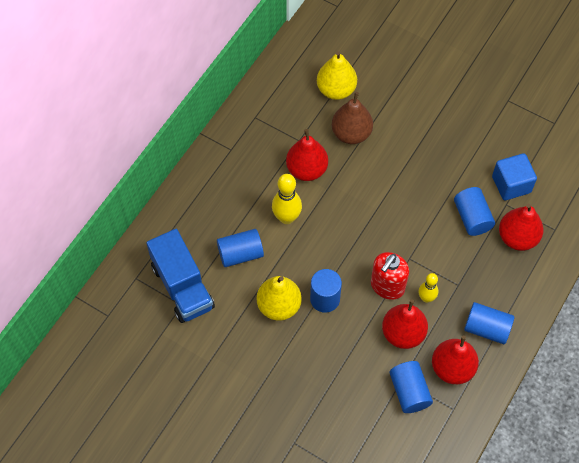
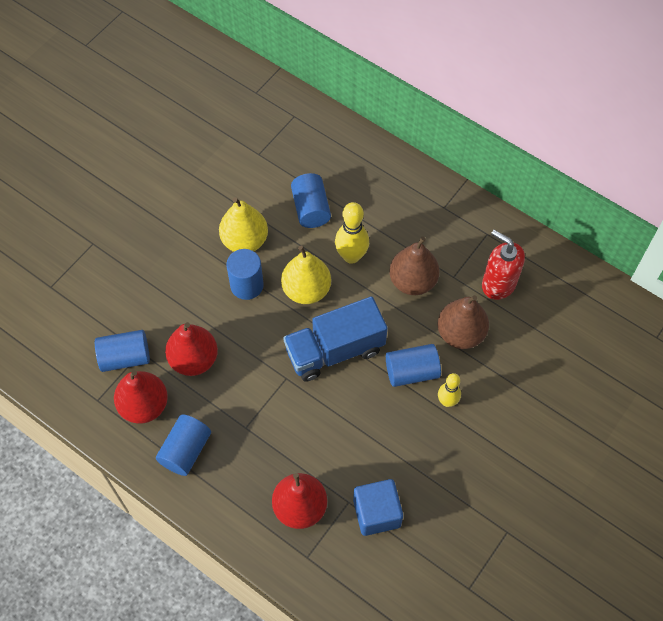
camera: 95 degrees right, 0 degrees up
blue truck [147,229,215,323] -> blue truck moved to [283,296,388,382]
red pear [286,129,328,181] -> brown pear [389,237,440,295]
yellow pear [317,51,357,100] -> yellow pear moved to [281,246,331,304]
red soap dispenser [371,252,409,300] -> red soap dispenser moved to [482,230,525,300]
yellow bowling pin [418,273,438,303] -> yellow bowling pin moved to [438,373,461,407]
blue cylinder [454,187,495,236] -> blue cylinder moved to [386,344,441,387]

